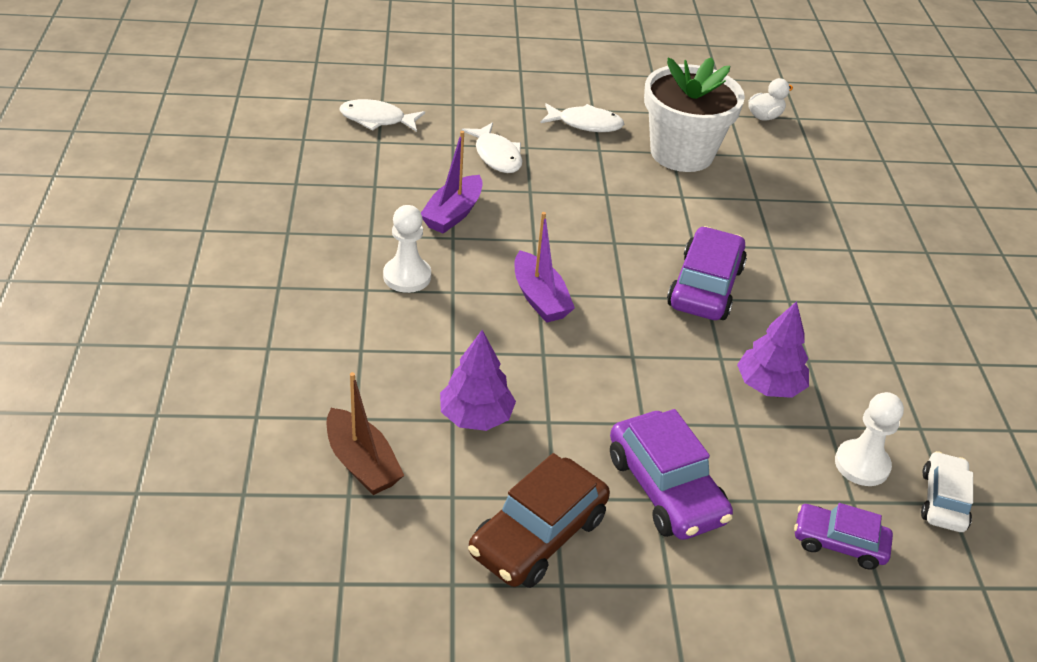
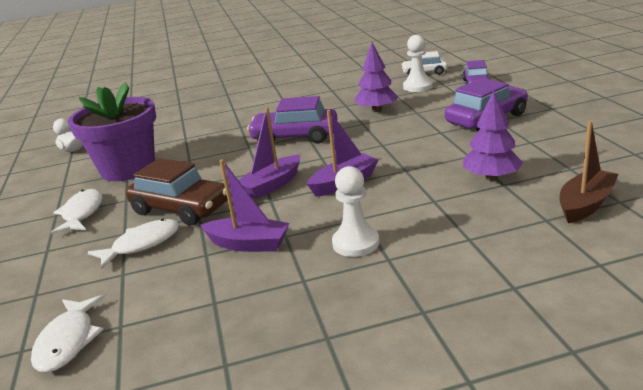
camera: 95 degrees left, 15 degrees down
brown car [468,453,610,588] -> brown car moved to [126,158,228,225]
white flower pot [644,57,745,172] -> purple flower pot [68,82,156,181]
none -> purple boat [239,107,300,199]

